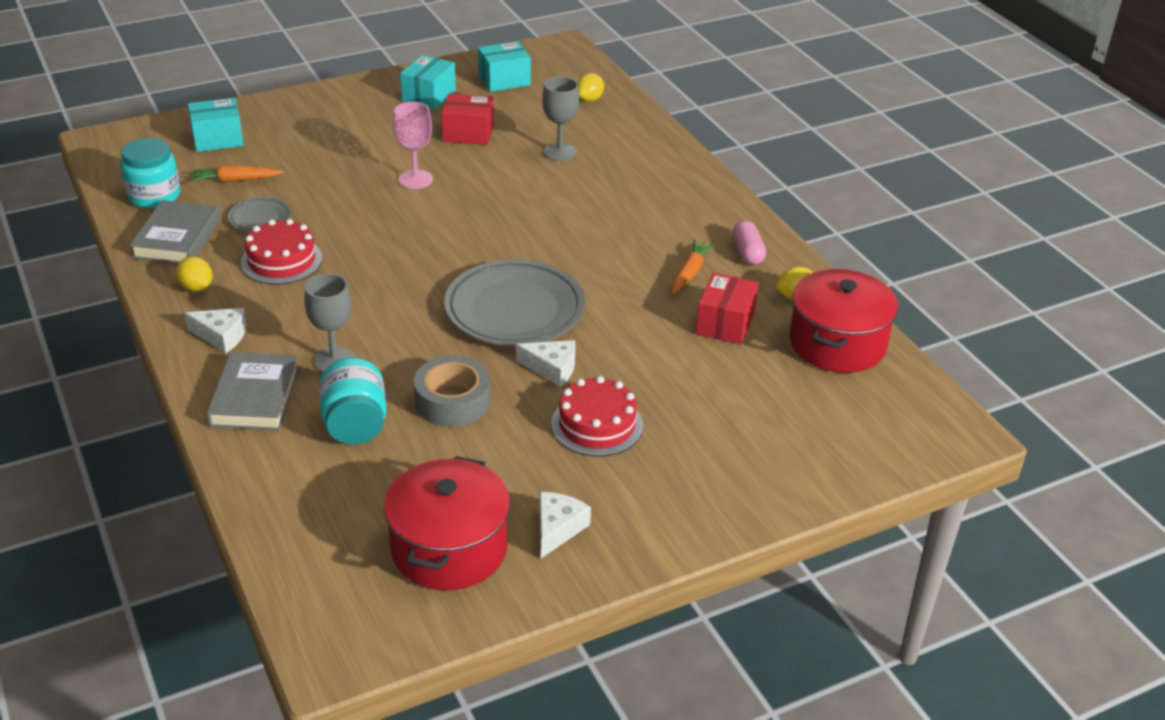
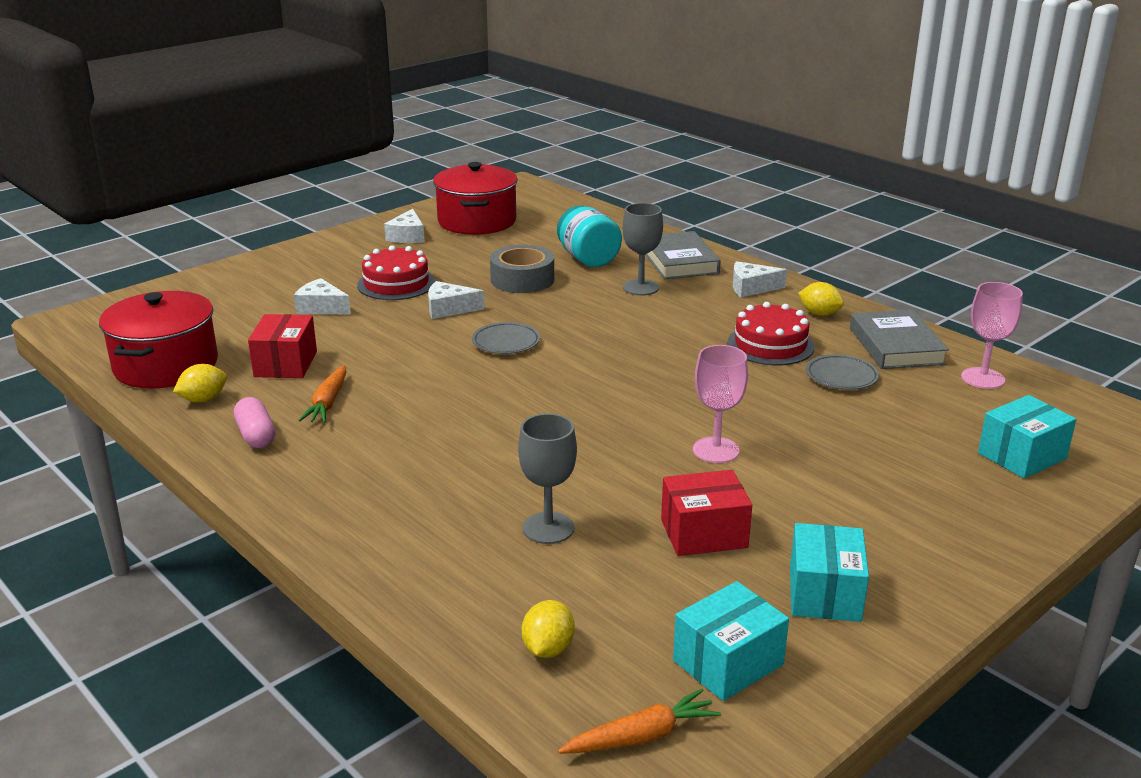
camera: 165 degrees right, 10 degrees down
turquoise jar [121,138,180,209] -> pink goblet [961,282,1023,389]
orange carrot [191,165,284,182] -> orange carrot moved to [558,689,721,754]
grey plate [444,259,585,346] -> grey plate [472,322,540,354], size x0.47
none -> white cheese [294,278,351,315]

